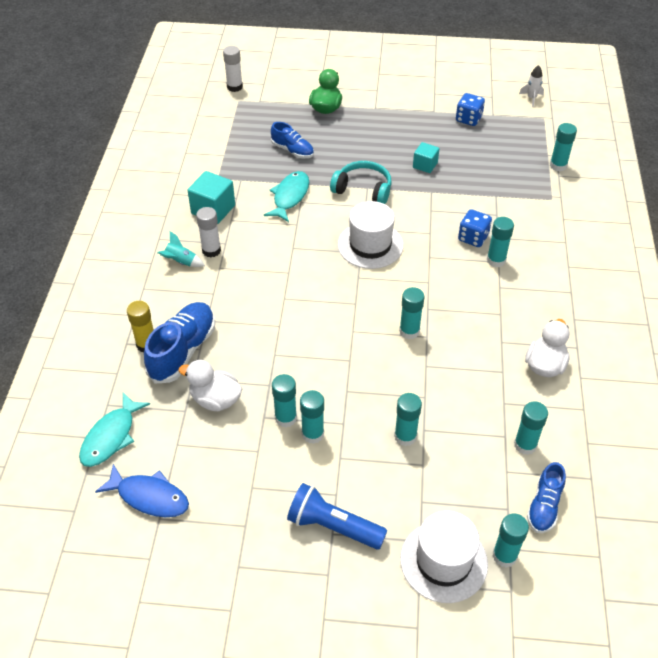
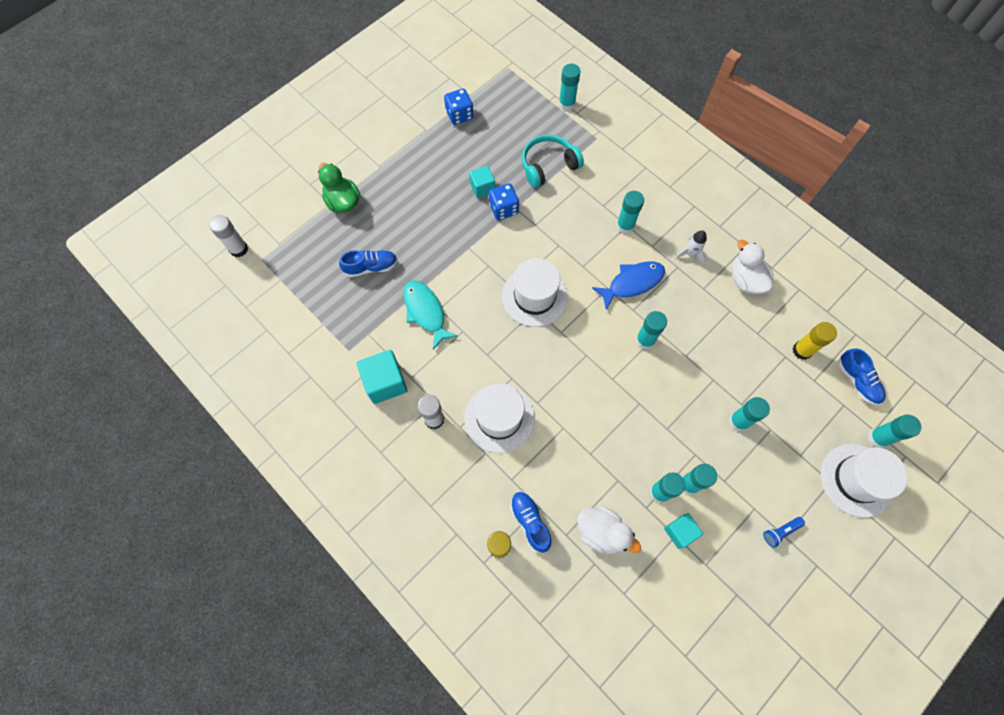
camera: 50 degrees left, 20 degrees up
turquoise fish [79,392,150,467] -> none
blue fish [95,464,189,517] -> blue fish moved to [592,262,665,310]
blue shoe [144,302,215,384] -> blue shoe [510,492,552,553], size x0.61
turquoise rocket [157,231,205,267] -> none
white duck [178,360,242,411] -> white duck turned 120 degrees counterclockwise [577,506,641,554]
blue flashlight [287,483,387,550] -> blue flashlight [763,517,805,548], size x0.49
turquoise headphones [330,161,392,204] -> turquoise headphones moved to [522,135,584,188]
blue dice [458,209,492,247] -> blue dice moved to [489,183,519,220]
turquoise glue stick [514,401,548,455] -> yellow glue stick [793,322,837,360]
white rocket [519,65,544,107] -> white rocket moved to [676,230,707,264]
none -> white hat [464,383,535,453]
none -> turquoise cube [664,513,703,549]

